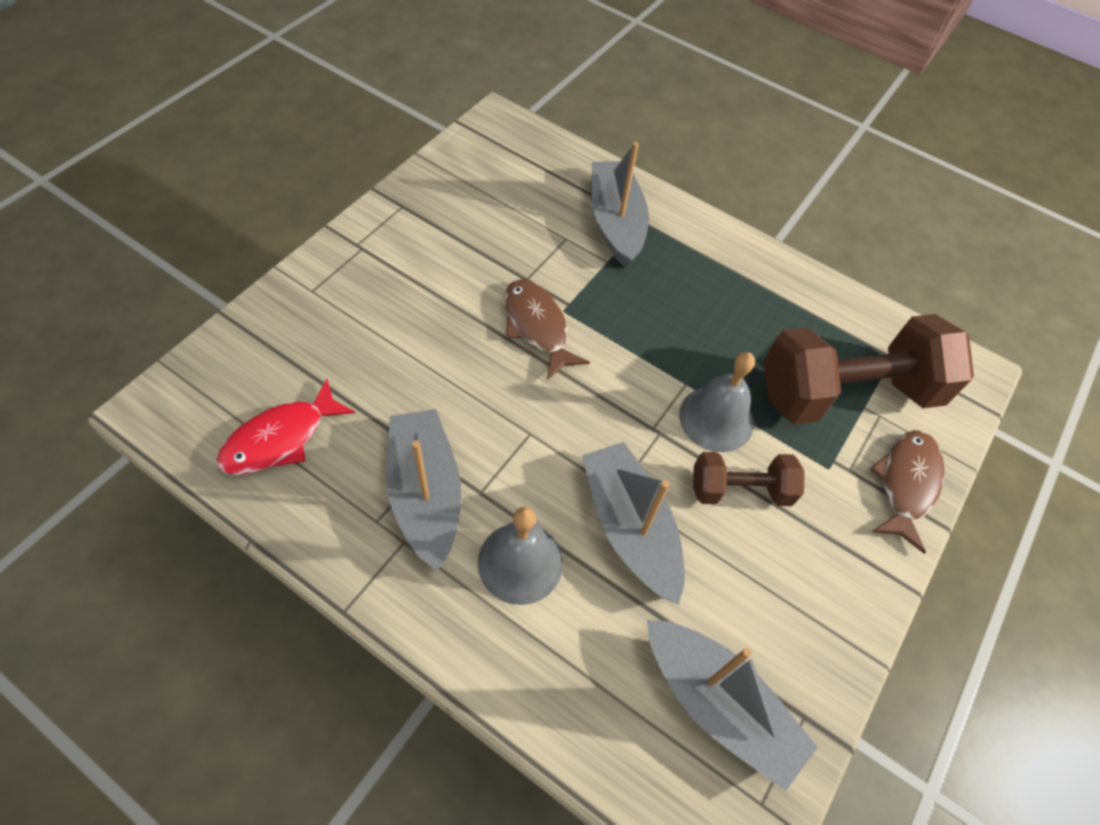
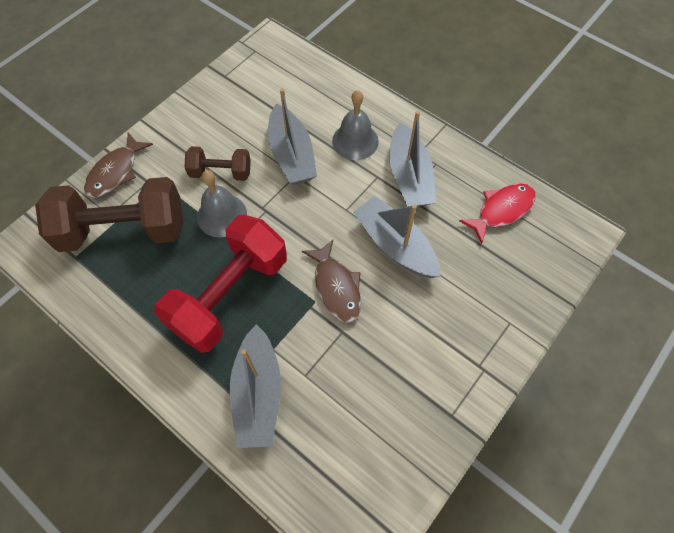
camera: 170 degrees left, 5 degrees up
grey boat [647,620,818,792] -> grey boat moved to [353,196,440,278]
none -> red dumbbell [154,215,287,353]

